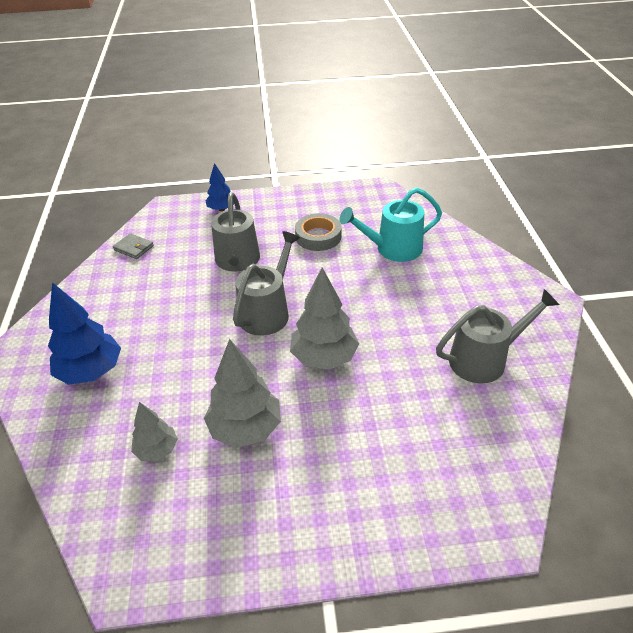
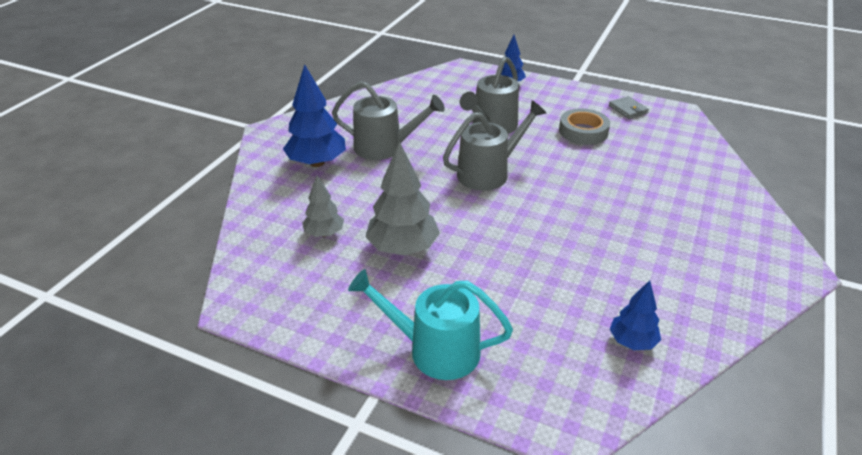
camera: 30 degrees right, 5 degrees down
grey wallet [113,233,154,259] -> grey wallet moved to [609,96,649,119]
grey tree [290,268,359,370] -> none
turquoise watering can [340,187,442,262] -> turquoise watering can moved to [348,269,513,380]
grey watering can [436,289,559,383] -> grey watering can moved to [332,81,445,160]
none -> blue tree [610,280,661,350]

